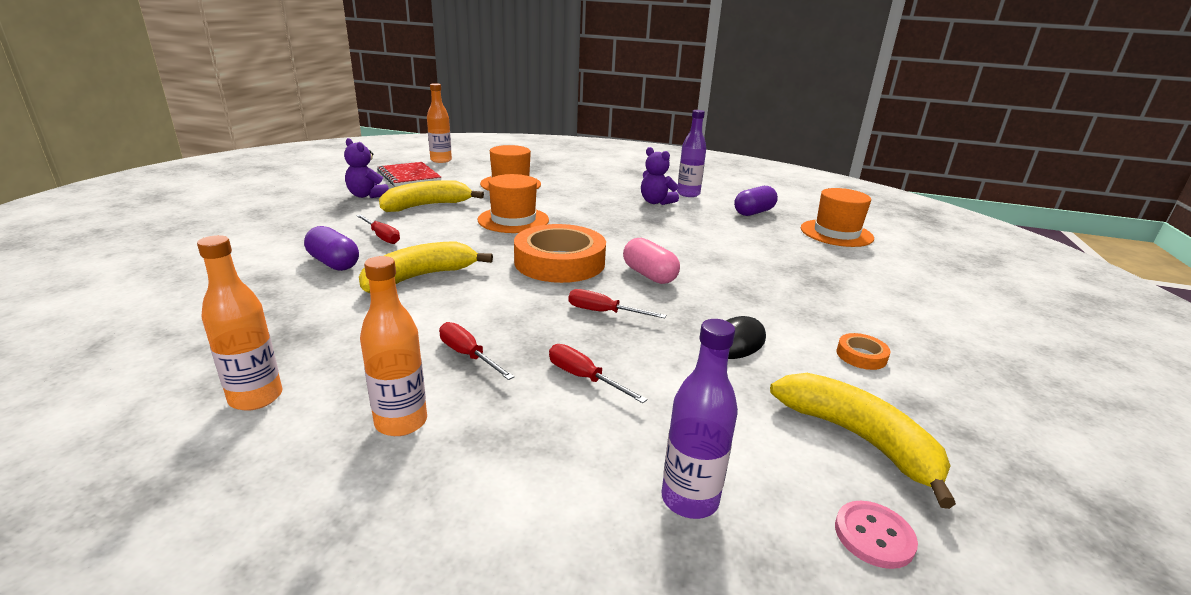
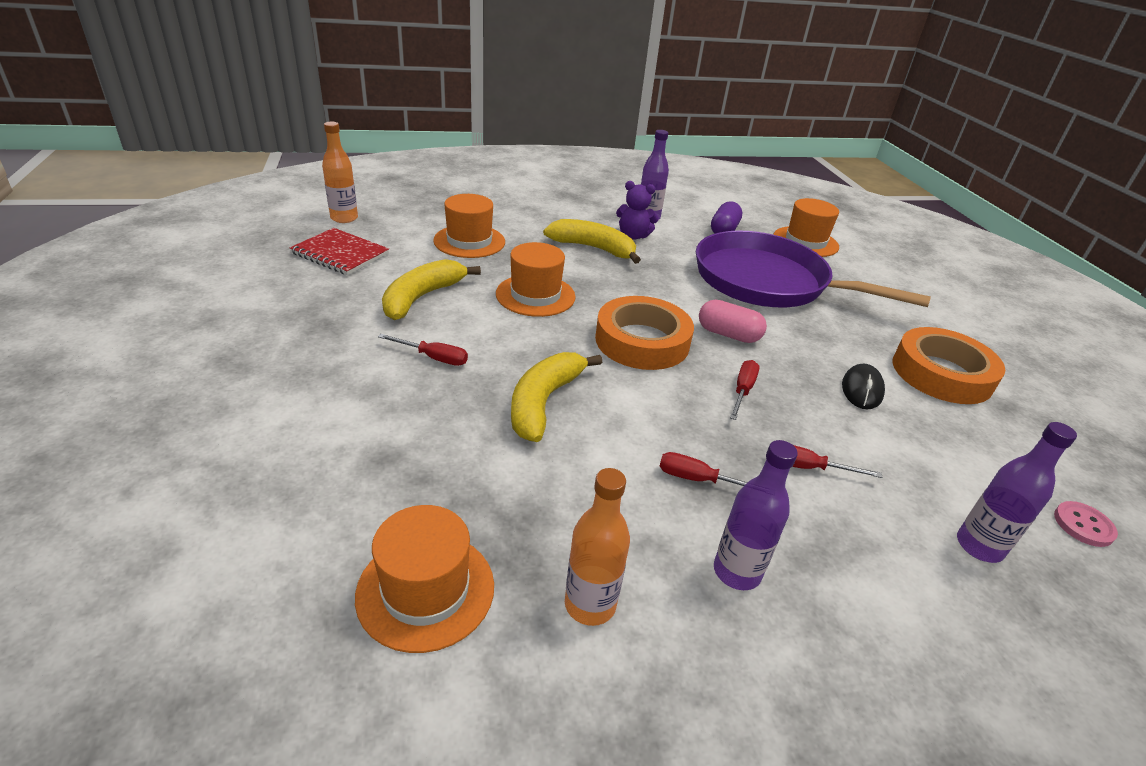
camera: 30 degrees left, 10 degrees up
purple capsule [304,226,359,271] -> none
purple teddy bear [344,138,389,198] -> none
orange bottle [360,256,427,436] -> purple bottle [714,440,798,590]
red screwdriver [569,289,666,319] -> red screwdriver turned 120 degrees clockwise [730,360,760,420]
yellow banana [770,373,956,509] -> yellow banana moved to [543,219,641,264]
orange tape [836,333,890,370] -> orange tape [893,327,1005,404], size x2.43
none -> orange hat [355,505,494,653]
none -> purple pan [696,231,931,307]

